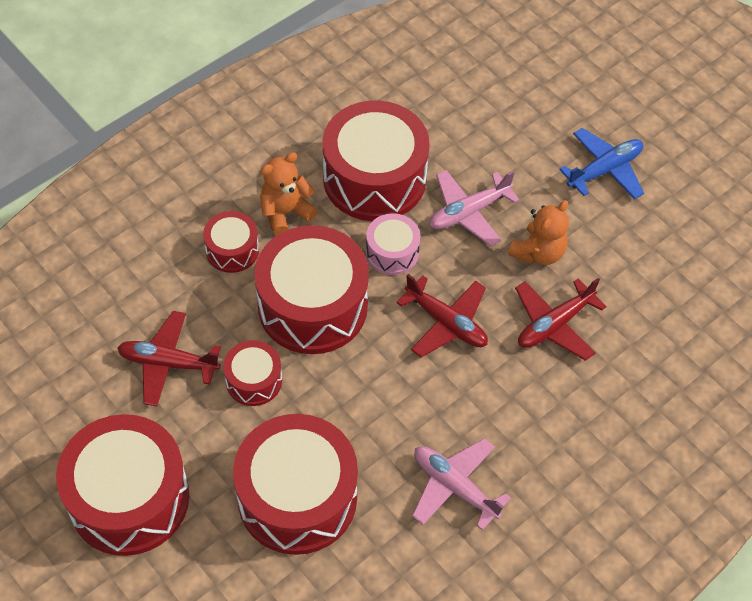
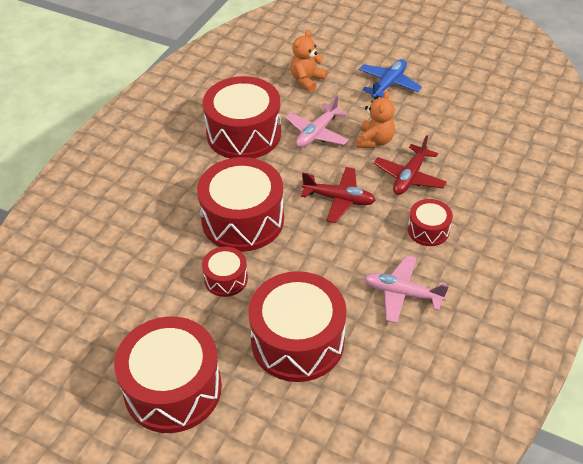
camera: 20 degrees left, 10 degrees down
red plane [117,311,221,406] -> none
red drum [203,211,259,273] -> red drum moved to [408,199,453,246]
orange teddy bear [260,152,318,235] -> orange teddy bear moved to [290,30,327,92]
pink drum [366,213,420,275] -> none

